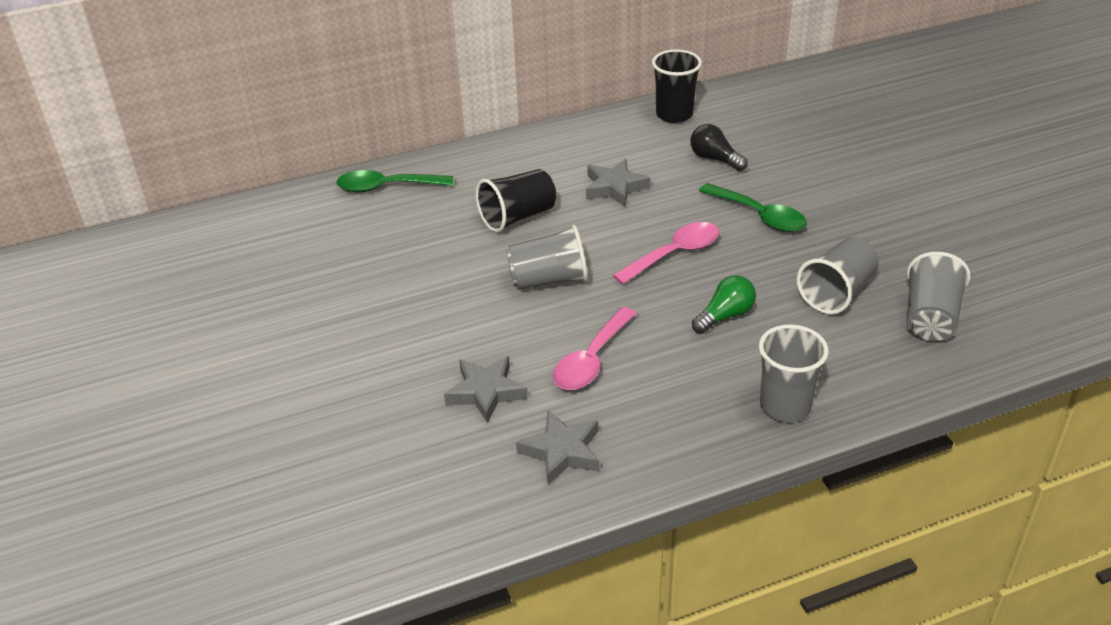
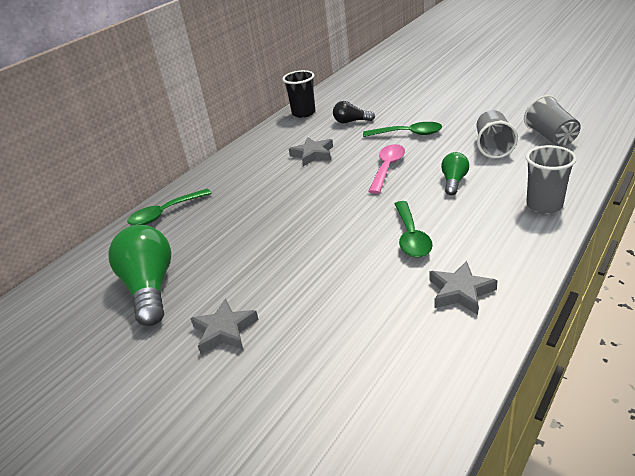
camera: 30 degrees left, 5 degrees down
grey star [444,356,528,423] -> grey star moved to [190,298,259,355]
black cup [476,169,556,232] -> none
grey cup [506,225,588,290] -> none
pink spoon [553,307,637,390] -> green spoon [395,201,433,258]
none -> green light bulb [109,225,172,326]

